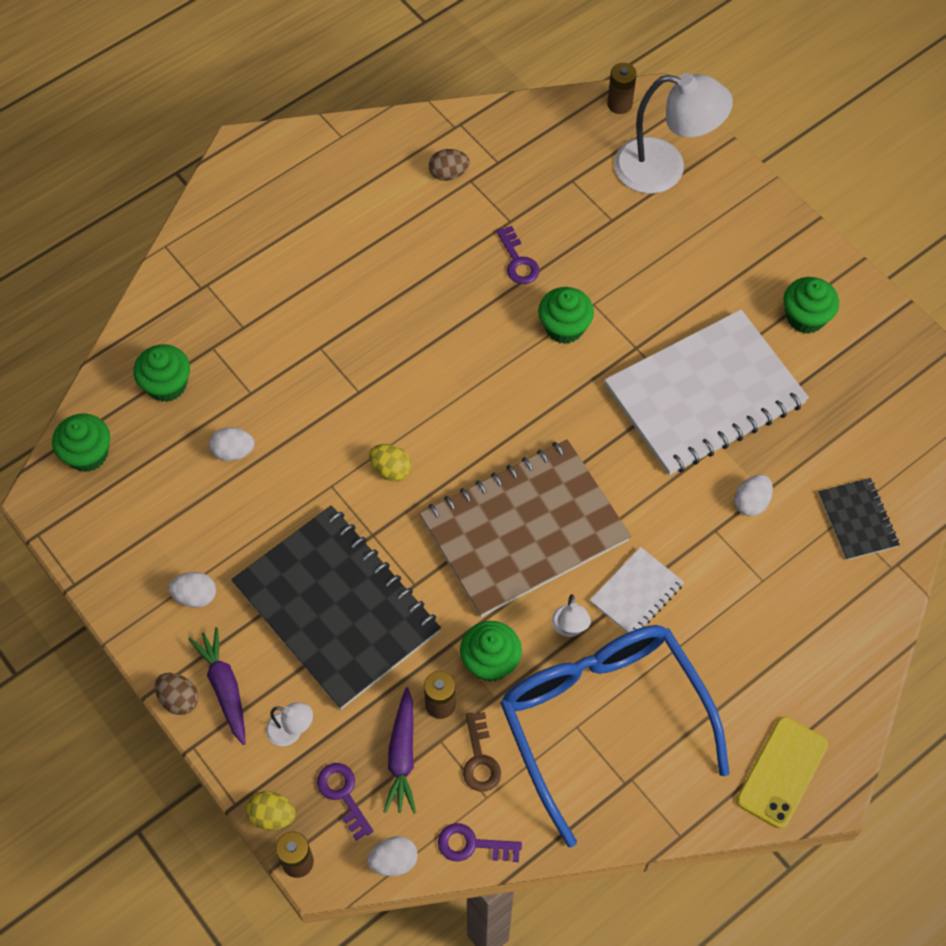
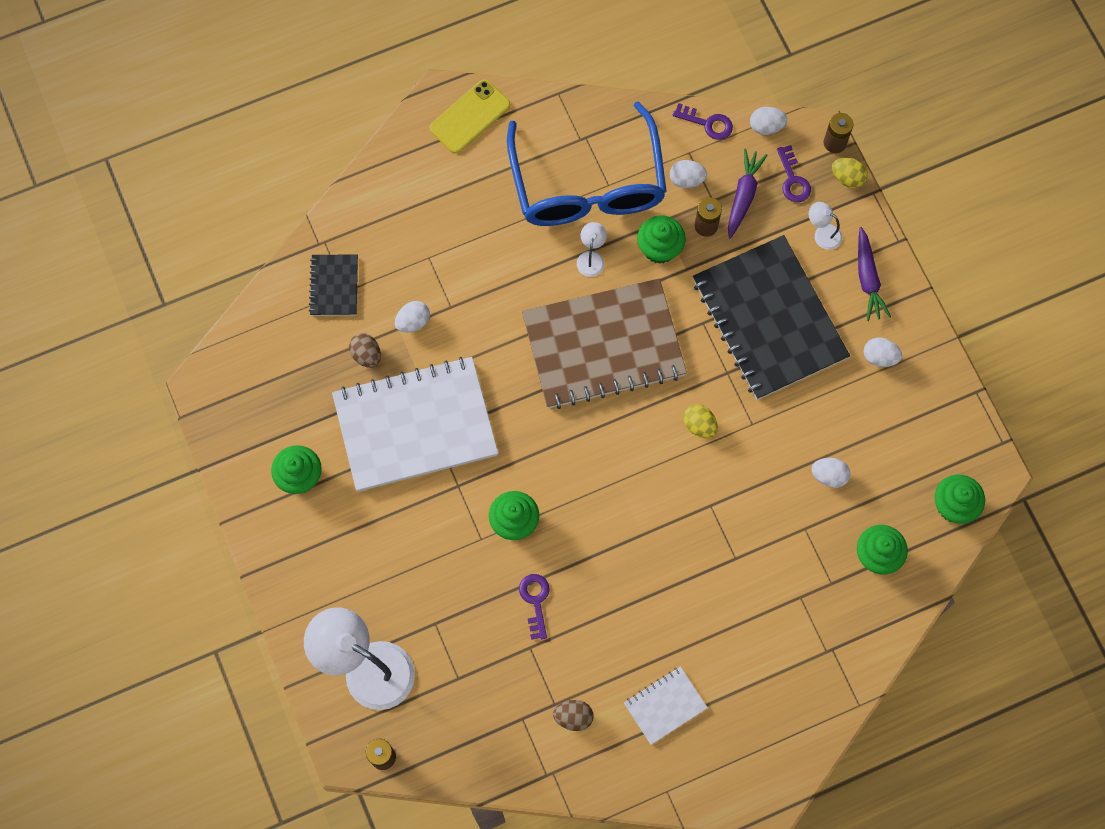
camera: 165 degrees left, 10 degrees up
brown egg [155,673,198,715] -> brown egg moved to [349,333,381,368]
brown key [463,712,501,792] -> white egg [670,160,707,188]
white notebook [590,547,684,633] -> white notebook moved to [624,666,708,745]

